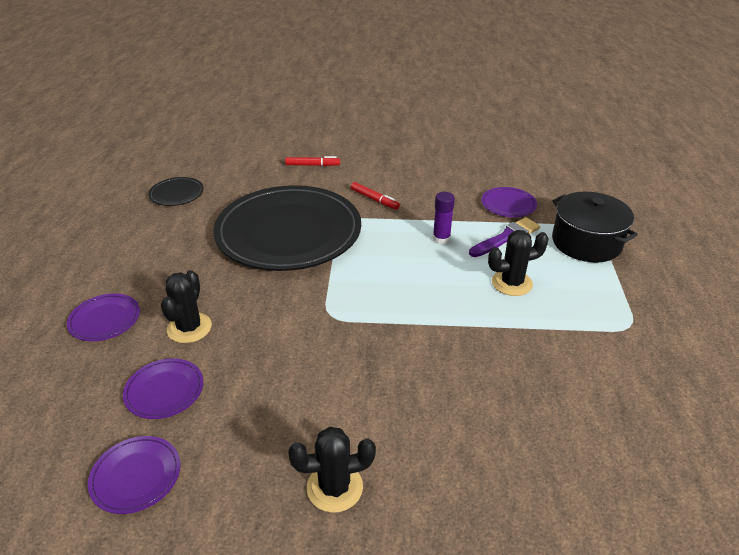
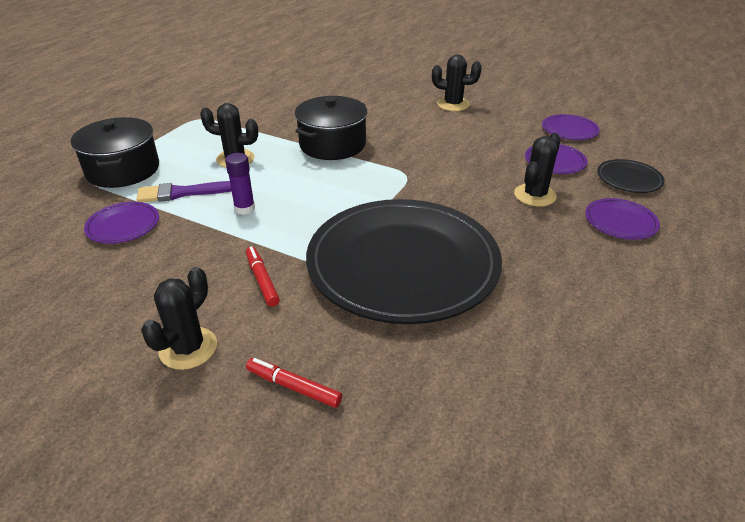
camera: 155 degrees left, 0 degrees up
black plate [148,177,204,206] -> black plate moved to [597,159,665,193]
none -> black cactus [141,267,217,370]
none -> black pot [295,96,368,160]

